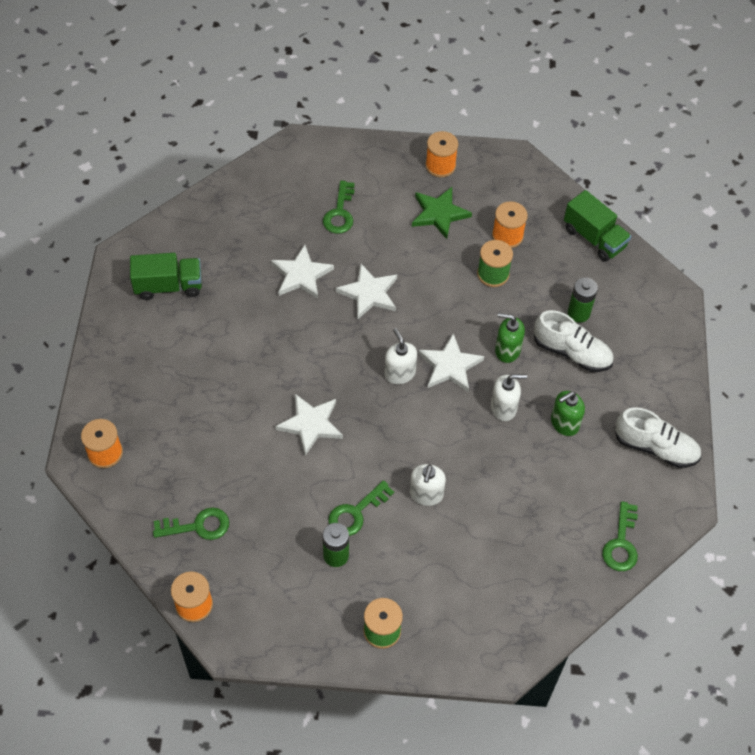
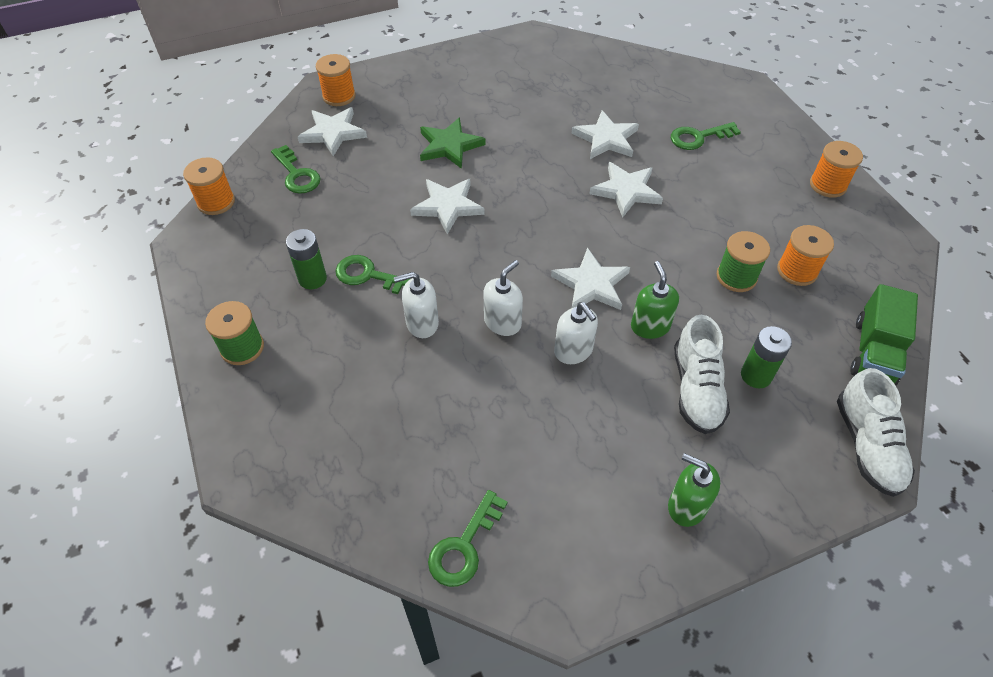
camera: 65 degrees right, 5 degrees down
green truck [130,253,202,300] -> none
white soap dispenser [384,328,417,384] -> white soap dispenser moved to [484,260,523,336]
green star [412,187,472,239] -> green star moved to [420,118,485,169]
green soap dispenser [551,391,585,436] -> green soap dispenser moved to [668,453,720,527]
green key [602,501,638,571] -> green key turned 45 degrees counterclockwise [428,490,508,587]
white shoe [614,407,701,468] -> white shoe moved to [837,368,915,497]
none -> white star [298,107,367,156]

